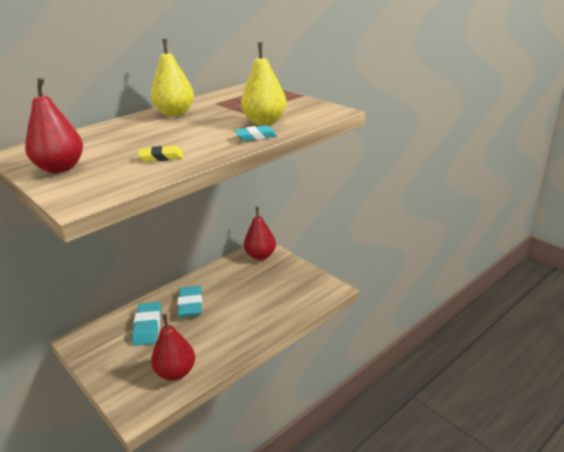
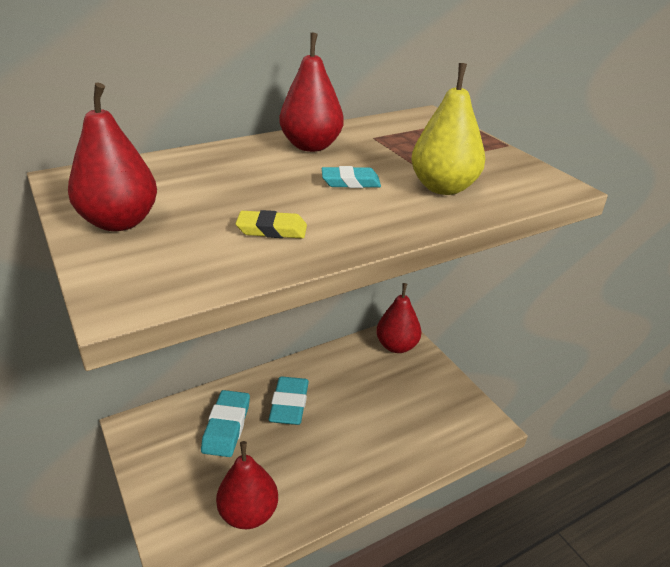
camera: 10 degrees right, 5 degrees up
yellow pear [151,39,194,116] -> red pear [279,33,343,152]
turquoise eraser [235,125,277,141] -> turquoise eraser moved to [322,166,381,188]

